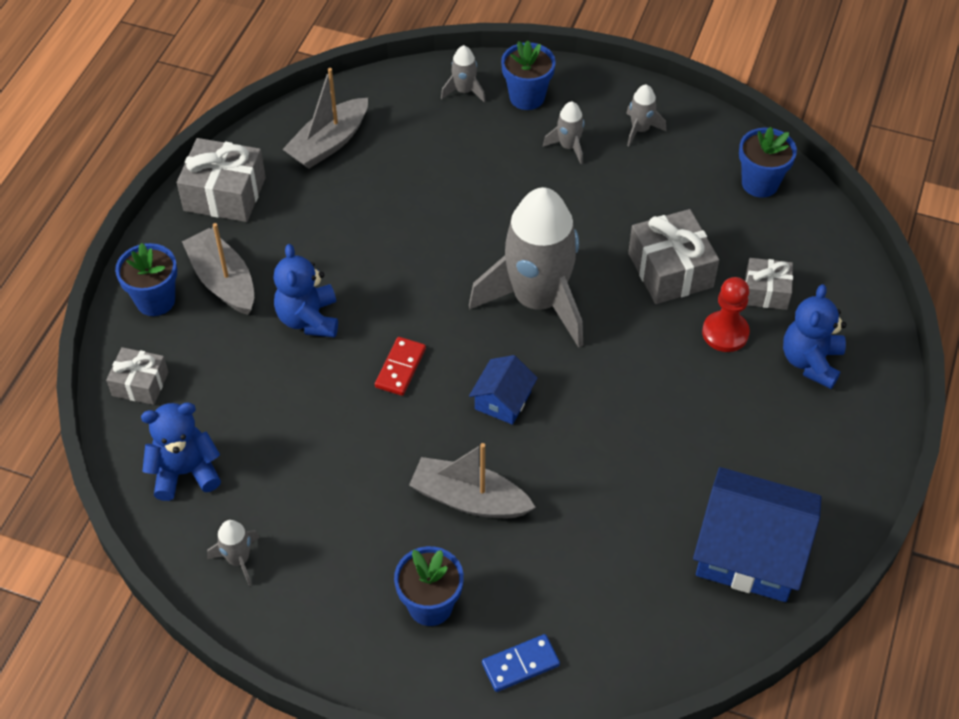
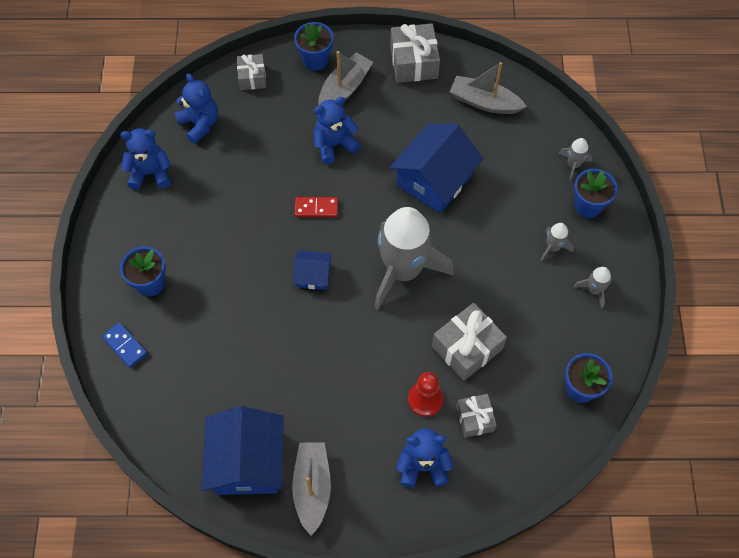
camera: 70 degrees right, 10 degrees up
grey rocket [207,520,260,586] -> blue teddy bear [120,128,171,190]
grey boat [409,443,536,518] -> grey boat moved to [292,442,331,536]
none -> blue house [390,124,483,213]

